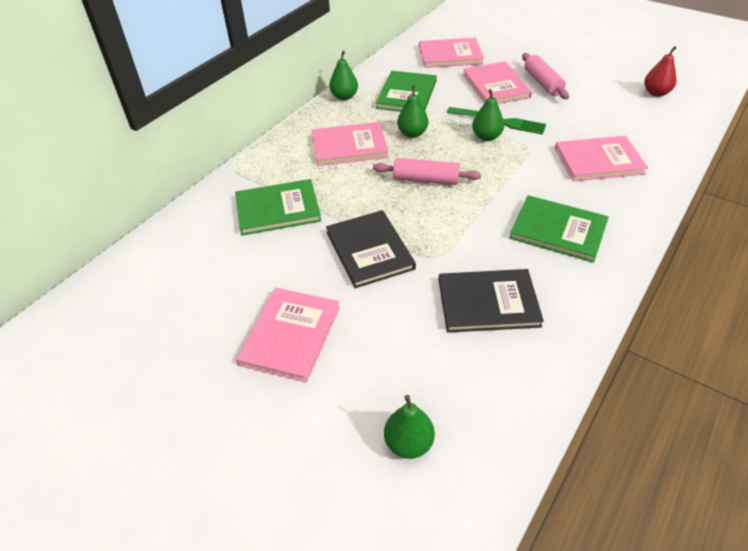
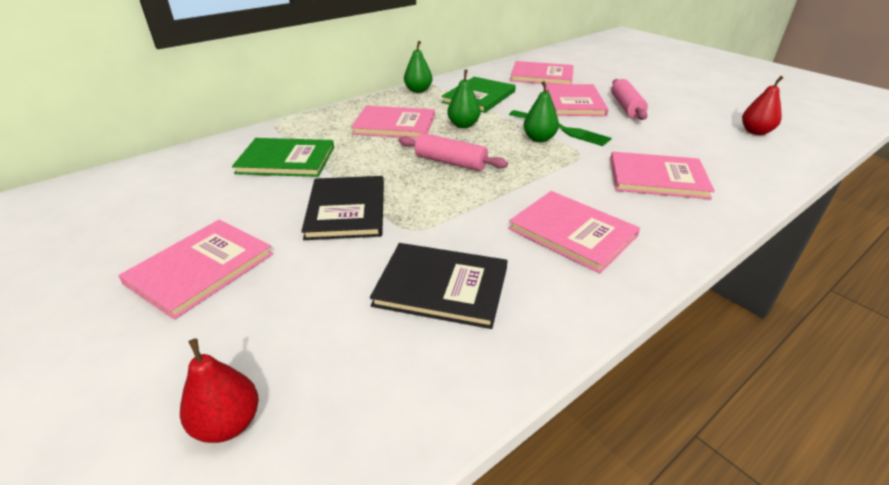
camera: 15 degrees right, 10 degrees down
green pear [384,395,435,459] -> red pear [180,339,259,443]
green book [509,195,609,263] -> pink book [508,191,640,273]

